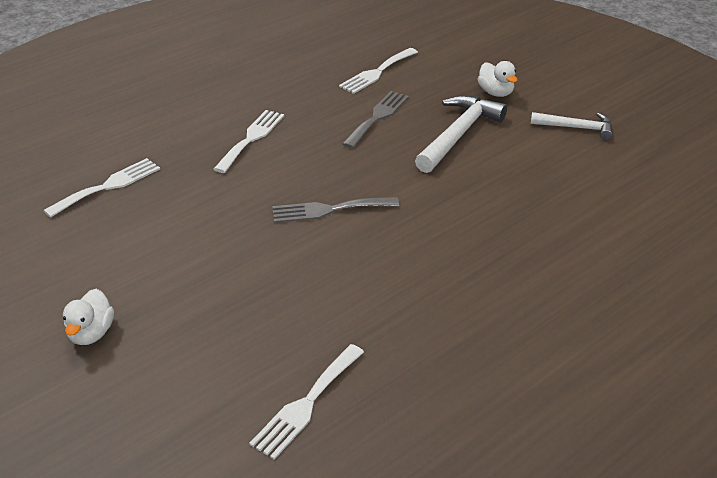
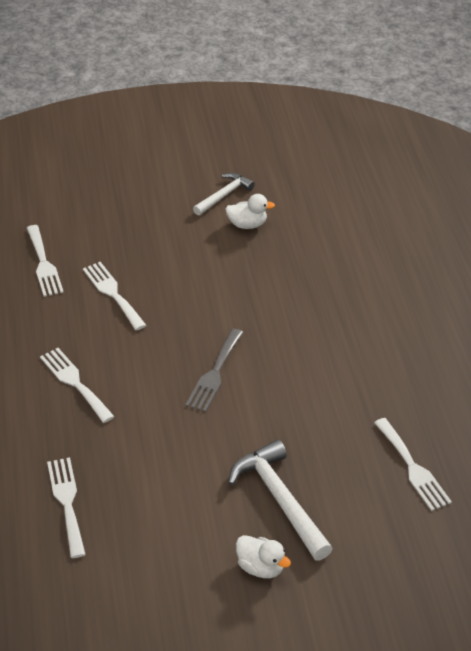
camera: 60 degrees left, 5 degrees up
grey fork [342,91,409,148] -> white fork [83,262,146,330]
white hammer [415,95,507,173] -> white hammer moved to [228,439,333,561]
white duck [478,61,517,97] -> white duck moved to [225,194,275,229]

